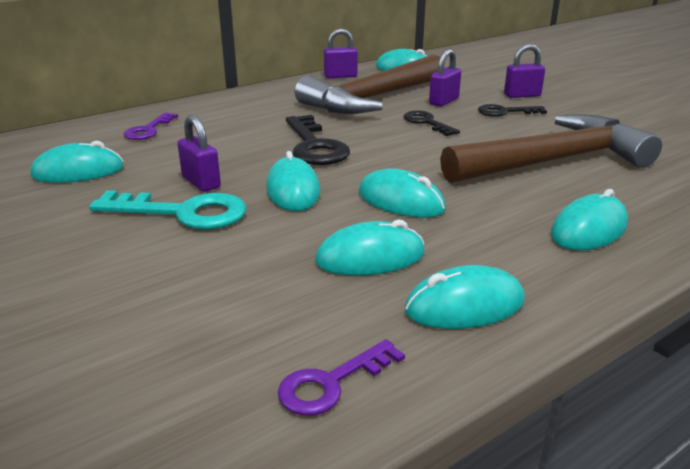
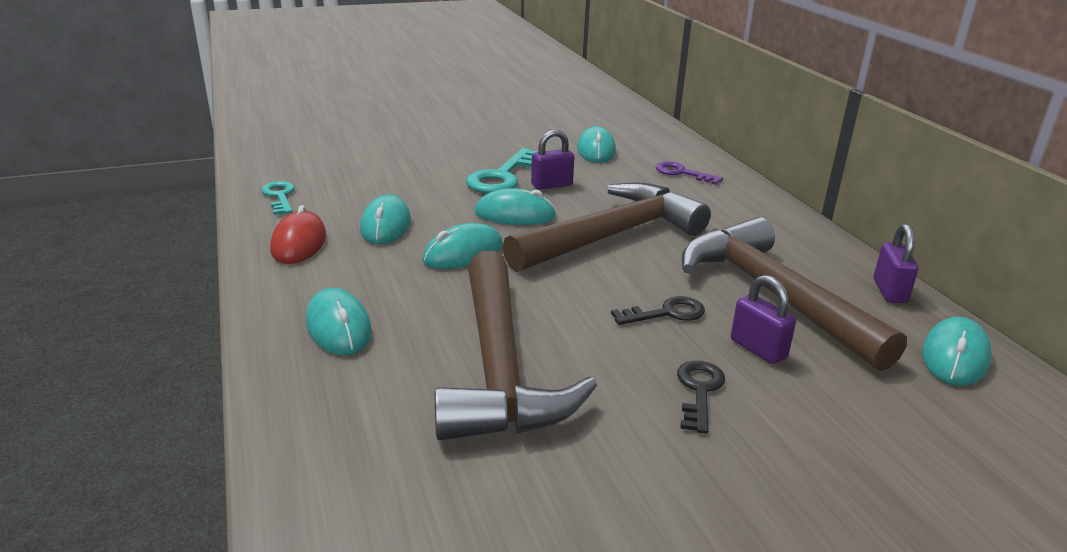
camera: 105 degrees right, 0 degrees up
purple key [278,339,405,416] -> turquoise key [261,181,295,215]
black key [286,115,350,165] -> brown hammer [503,183,711,272]
turquoise mouse [404,265,525,329] -> red mouse [270,205,326,264]
purple padlock [504,44,545,98] -> none

